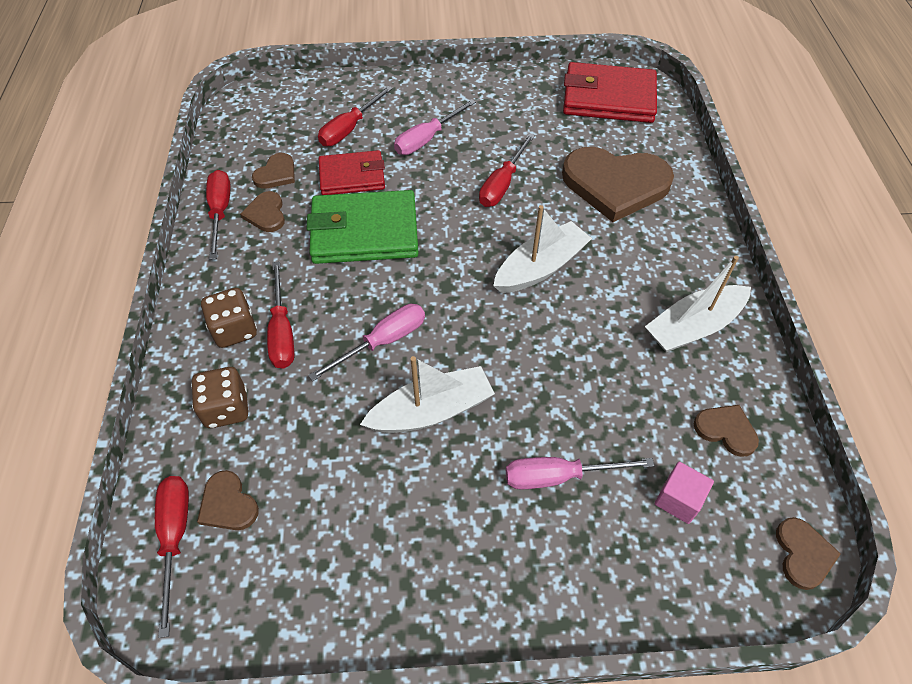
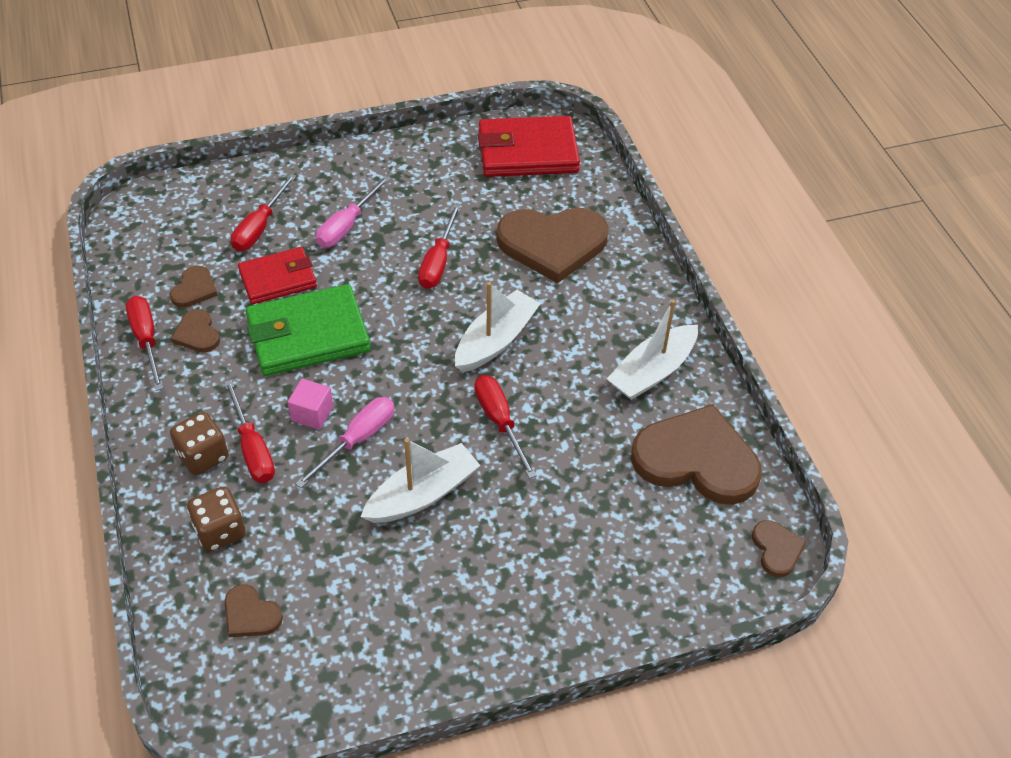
camera: 15 degrees left, 5 degrees down
red screwdriver [155,476,189,638] -> red screwdriver moved to [474,375,537,479]
pink screwdriver [506,457,654,490] -> none
pink cube [655,462,714,524] -> pink cube moved to [288,379,333,430]
brown heart [694,405,759,457] -> brown heart [631,404,762,505], size x2.20

